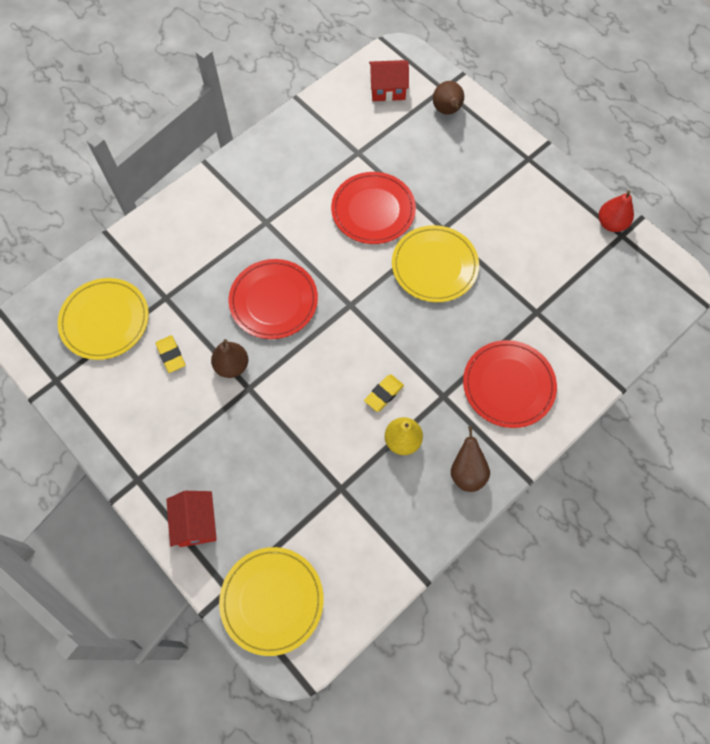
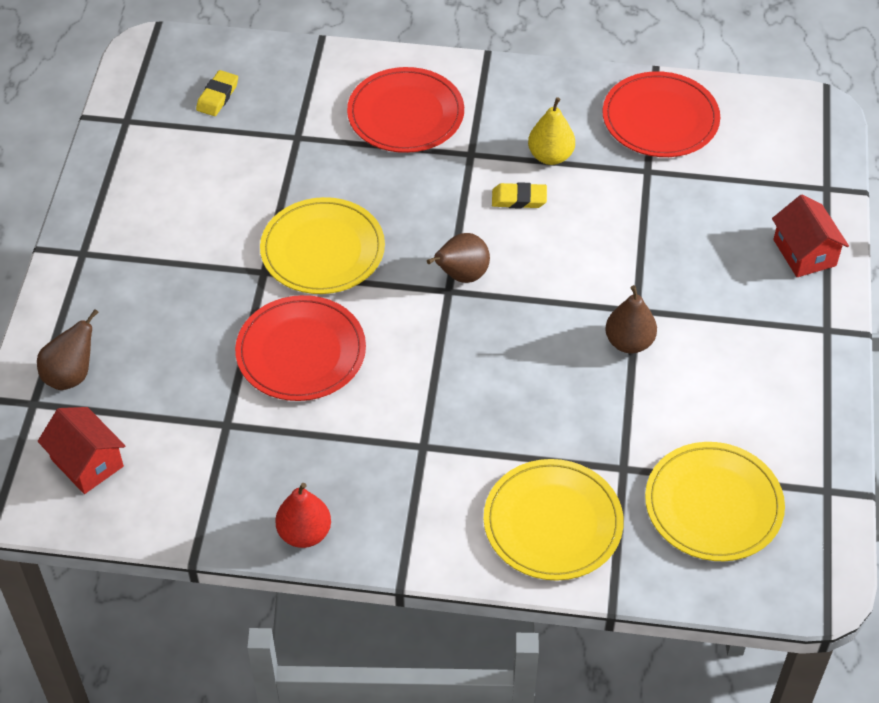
camera: 130 degrees left, 15 degrees down
yellow eraser [156,335,185,373] -> yellow eraser moved to [196,70,238,116]
red house [166,491,216,547] -> red house turned 60 degrees counterclockwise [772,195,849,277]
yellow plate [219,547,324,656] -> yellow plate moved to [483,459,624,581]
red plate [229,259,318,339] -> red plate moved to [603,71,720,157]
brown pear [451,426,490,492] -> brown pear moved to [427,233,490,283]
red pear [599,191,634,232] -> red pear moved to [275,483,331,548]

